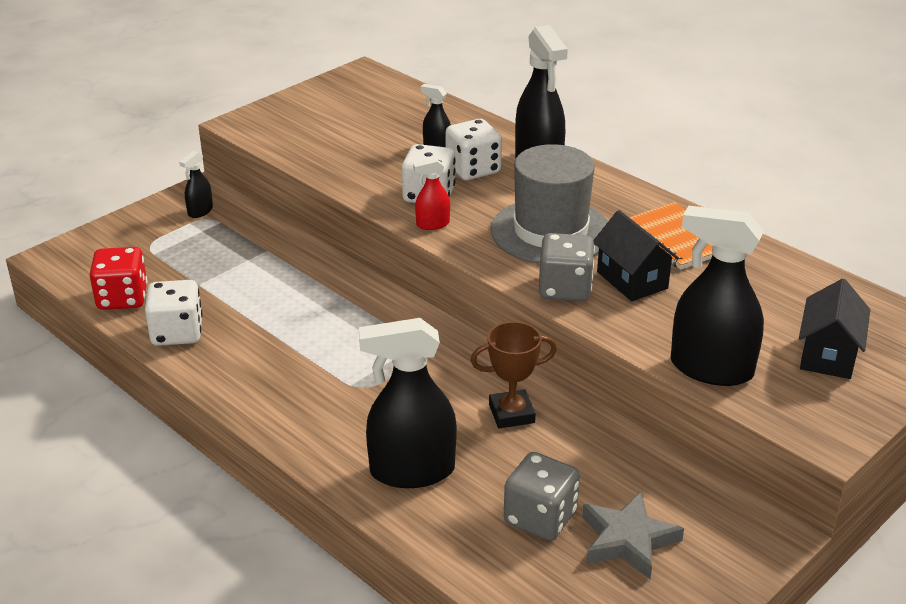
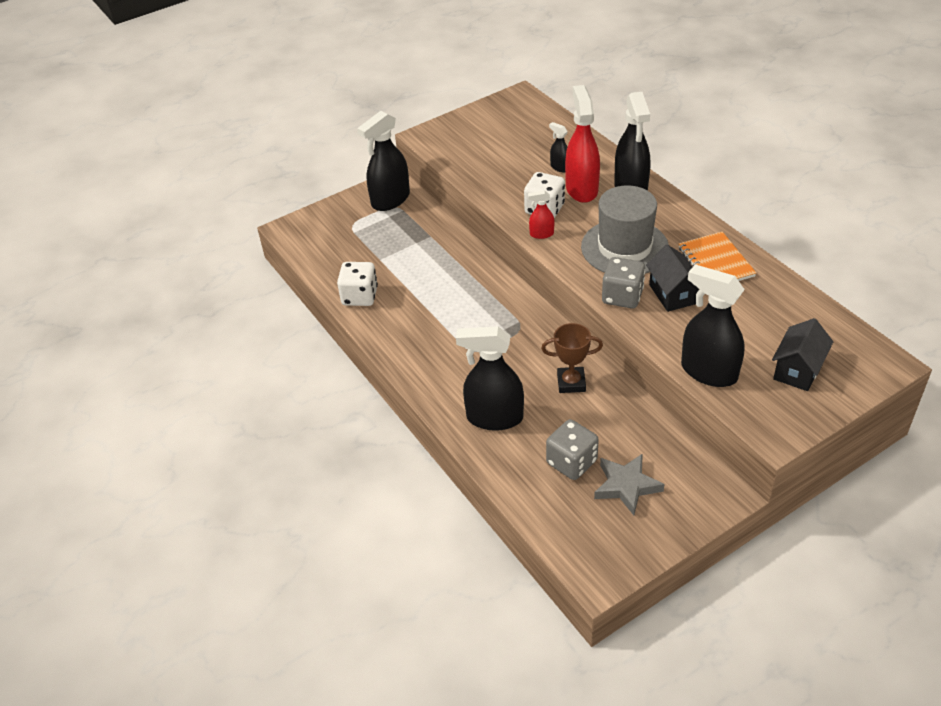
camera: 15 degrees right, 10 degrees up
red dice [89,247,147,310] -> none
black spray bottle [179,151,213,218] -> black spray bottle [357,111,410,211], size x2.11
white dice [446,119,502,180] -> red spray bottle [565,85,600,203]

